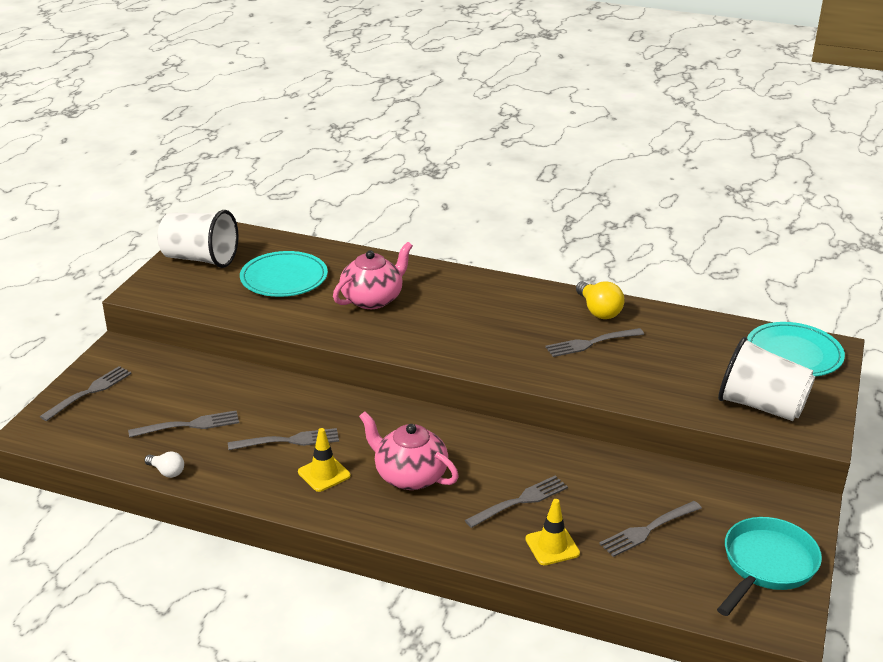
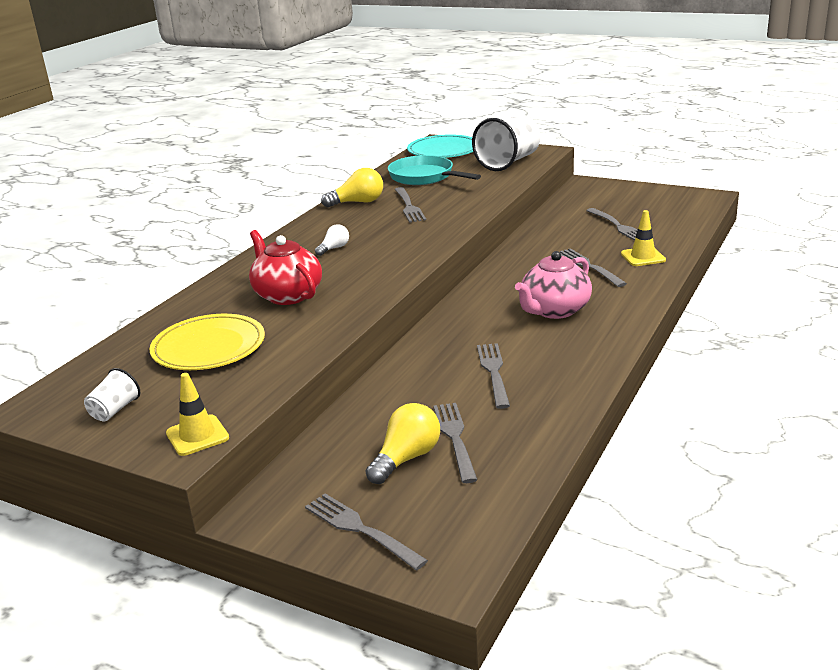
camera: 80 degrees left, 5 degrees down
white light bulb [144,452,184,478] -> white light bulb moved to [315,224,349,256]
white cup [157,210,238,268] -> white cup [84,368,140,421], size x0.46
turquoise plate [240,251,328,297] -> yellow plate [149,314,265,370]
yellow traffic cone [298,428,351,492] -> yellow traffic cone moved to [166,373,229,456]
pink teapot [333,242,413,309] -> red teapot [249,230,322,305]
turquoise pan [717,517,822,616] -> turquoise pan moved to [388,155,481,185]
none -> yellow light bulb [366,403,440,484]

